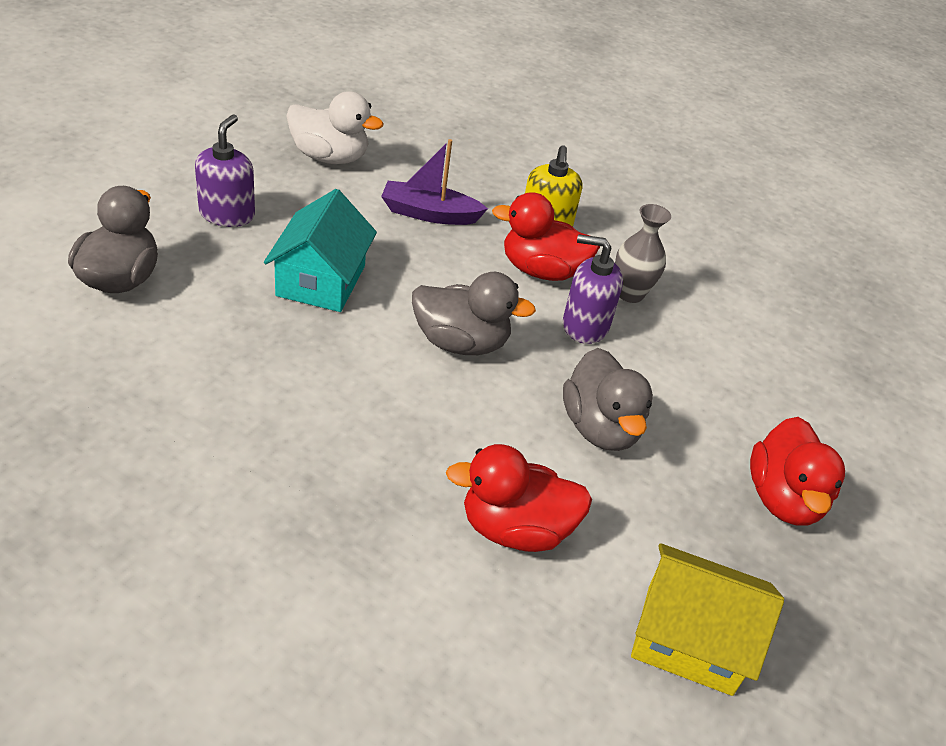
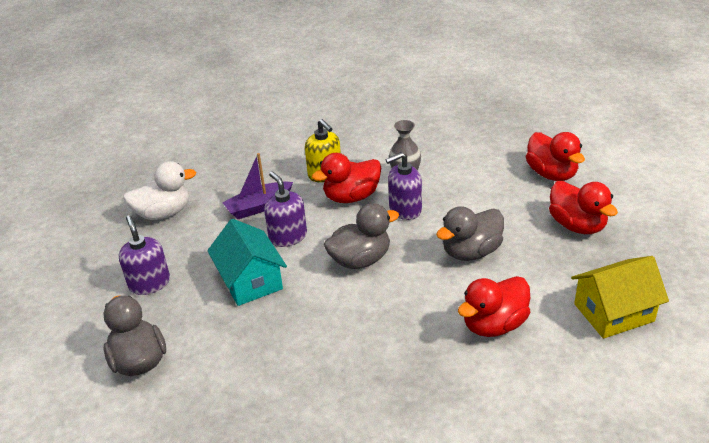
camera: 30 degrees left, 5 degrees down
grey duck [563,348,653,451] -> grey duck turned 105 degrees clockwise [436,206,504,261]
none -> purple soap dispenser [264,171,307,247]
none -> red duck [526,132,585,181]

